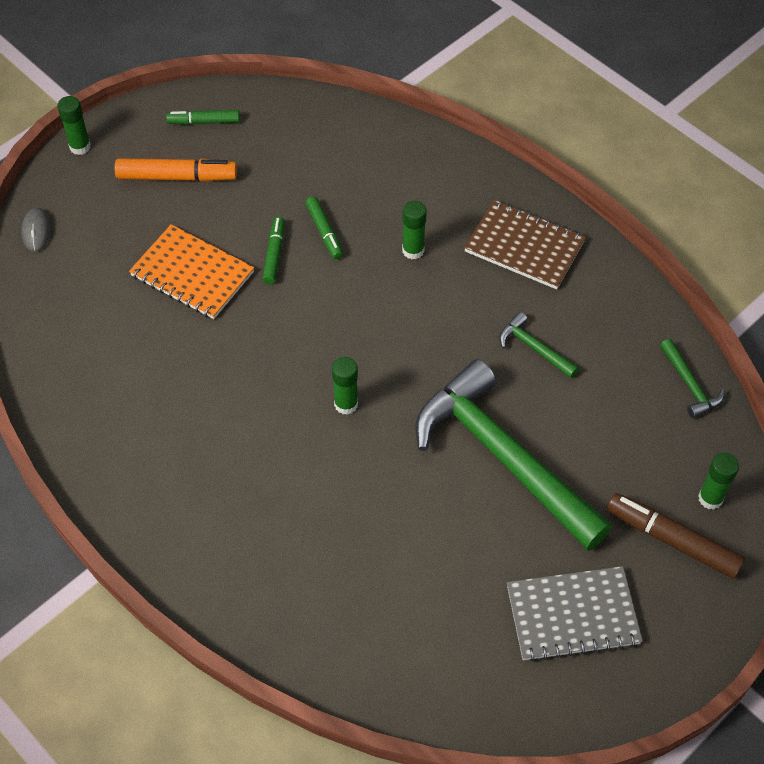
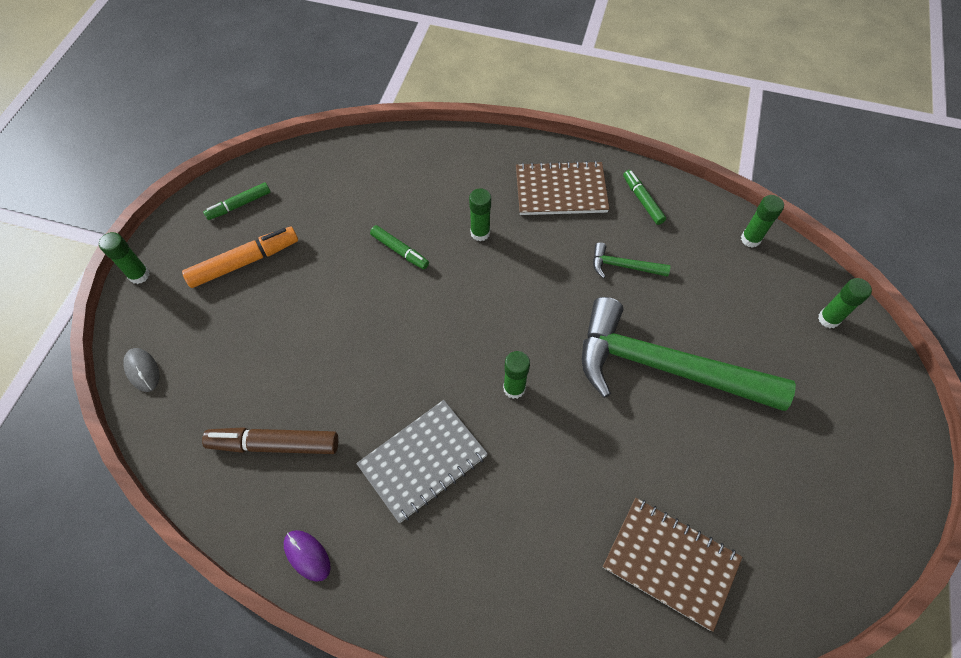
camera: 30 degrees left, 5 degrees up
orange notebook [129,224,254,319] -> none
green marker [262,217,285,284] -> green marker moved to [623,170,666,225]
grey notebook [507,566,643,662] -> grey notebook moved to [356,400,488,523]
brown marker [607,493,745,579] -> brown marker moved to [202,427,338,454]
green hammer [660,339,725,418] -> green glue stick [741,195,784,248]
none -> purple mouse [284,530,331,582]
none -> brown notebook [603,498,742,632]

